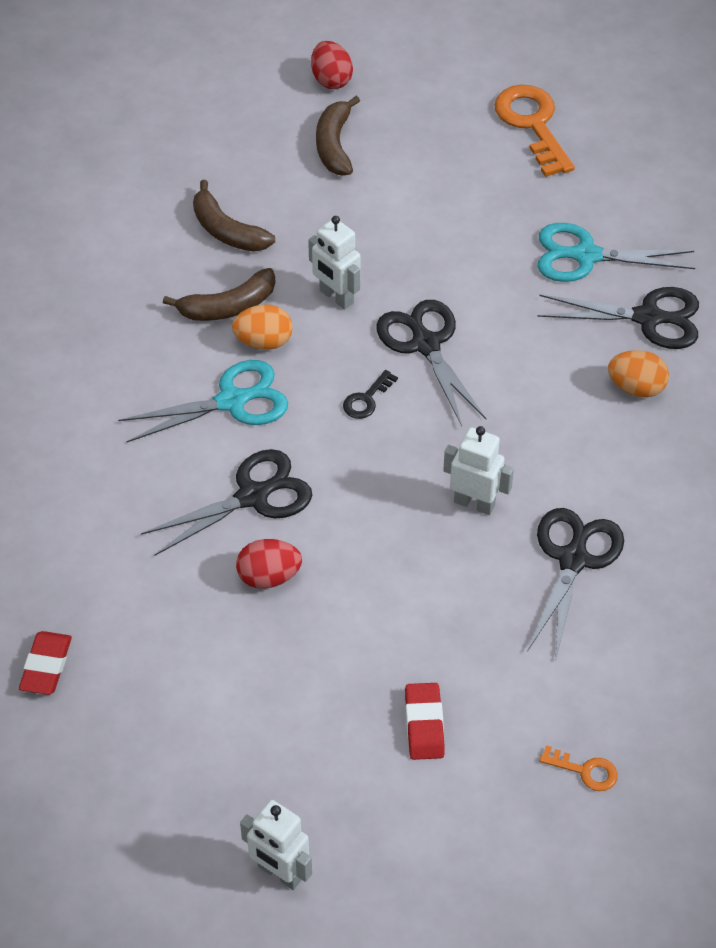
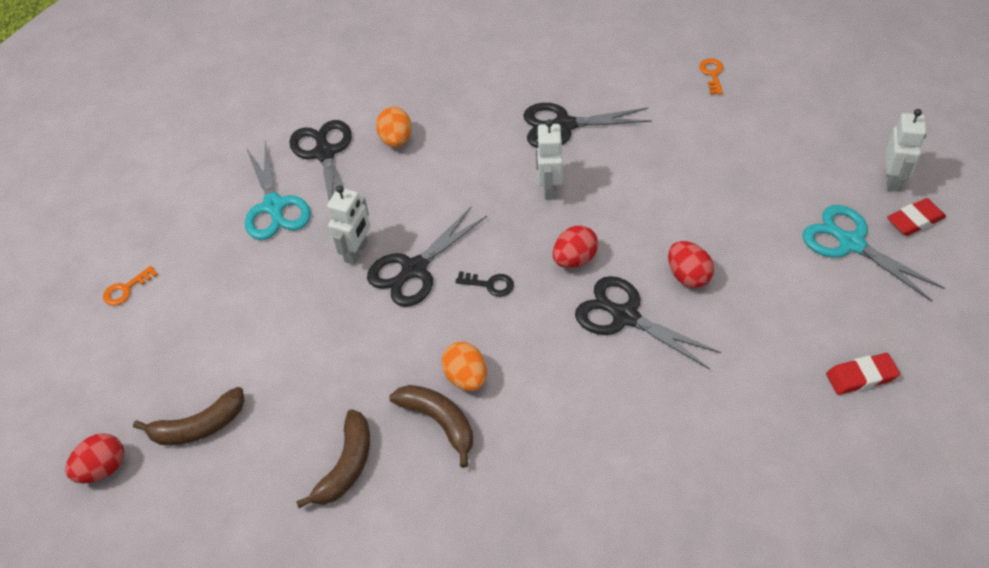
camera: 110 degrees left, 0 degrees up
turquoise scissors [118,360,288,443] -> turquoise scissors moved to [802,205,945,302]
white robot [308,216,360,310] -> white robot moved to [327,186,370,265]
red eraser [405,683,445,760] -> red eraser moved to [887,198,946,236]
orange key [494,85,575,177] -> orange key [103,266,158,306], size x0.48
none -> red egg [553,225,598,268]

